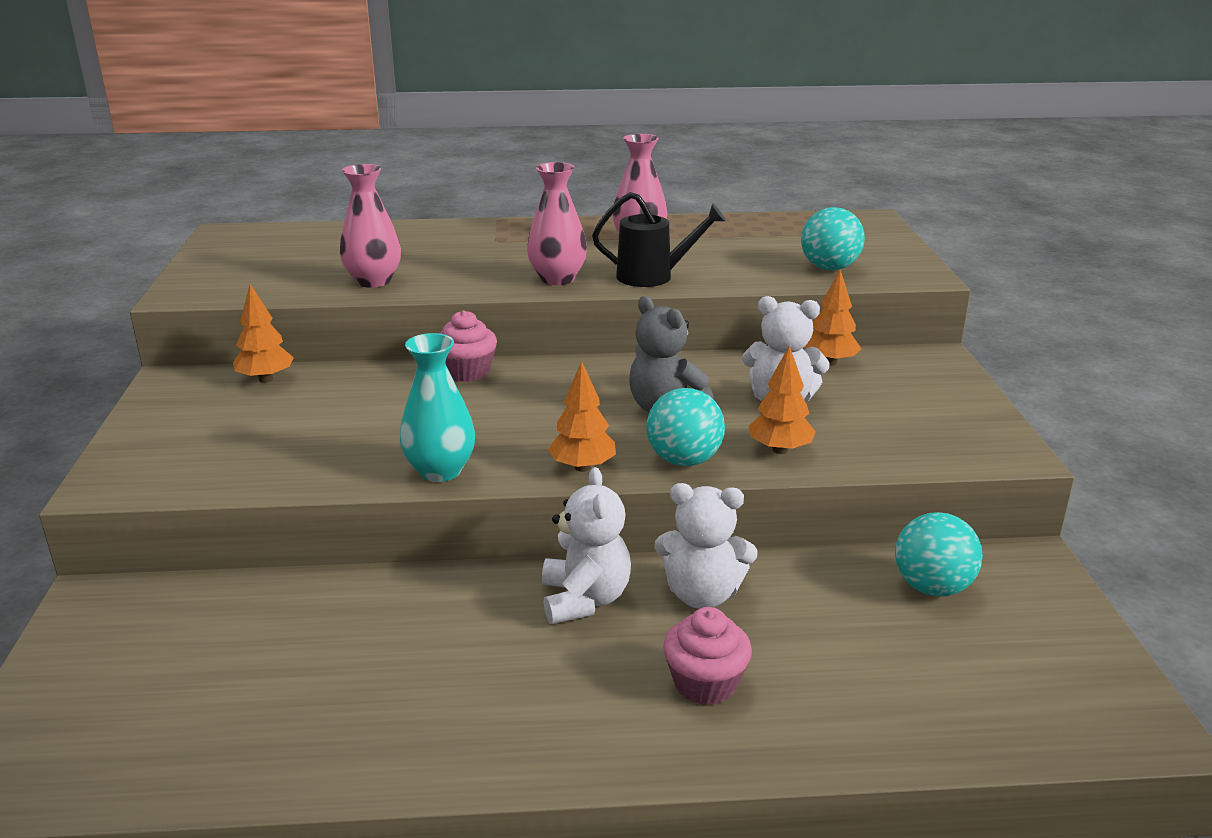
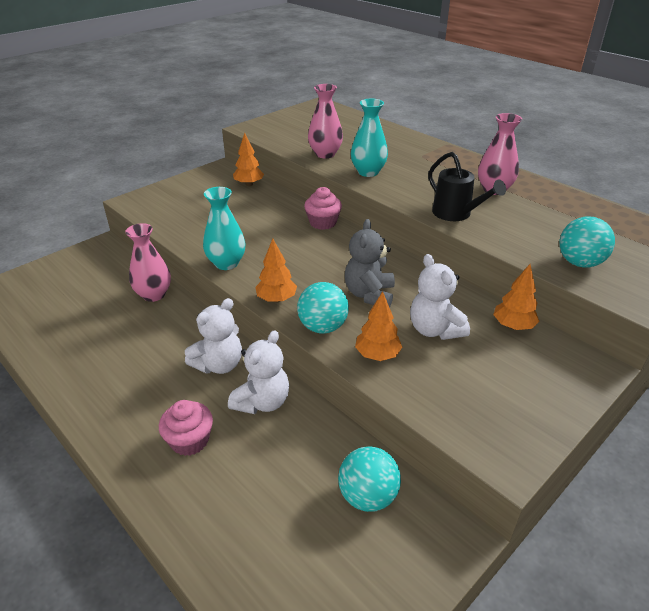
camera: 50 degrees right, 10 degrees up
pink vase [527,162,587,285] -> pink vase moved to [125,223,171,302]
white teddy bear [654,483,758,609] -> white teddy bear turned 120 degrees counterclockwise [228,330,289,414]
none -> turquoise vase [351,99,388,177]

